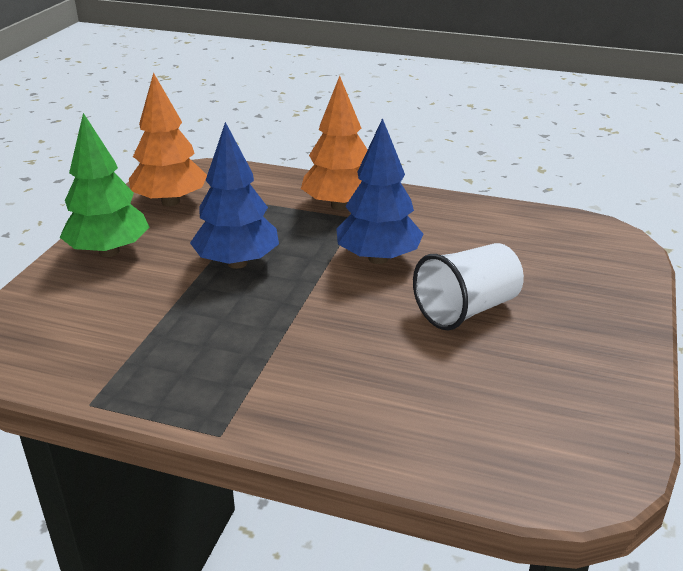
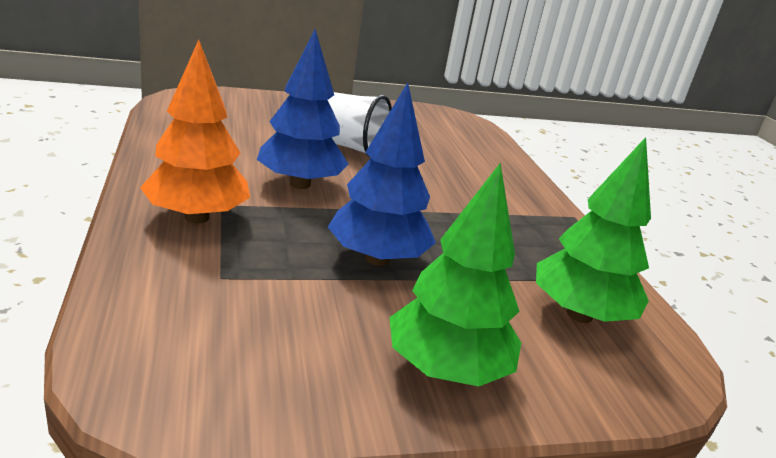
camera: 125 degrees left, 5 degrees down
orange tree [129,73,207,206] -> none
none -> green tree [536,137,651,323]

